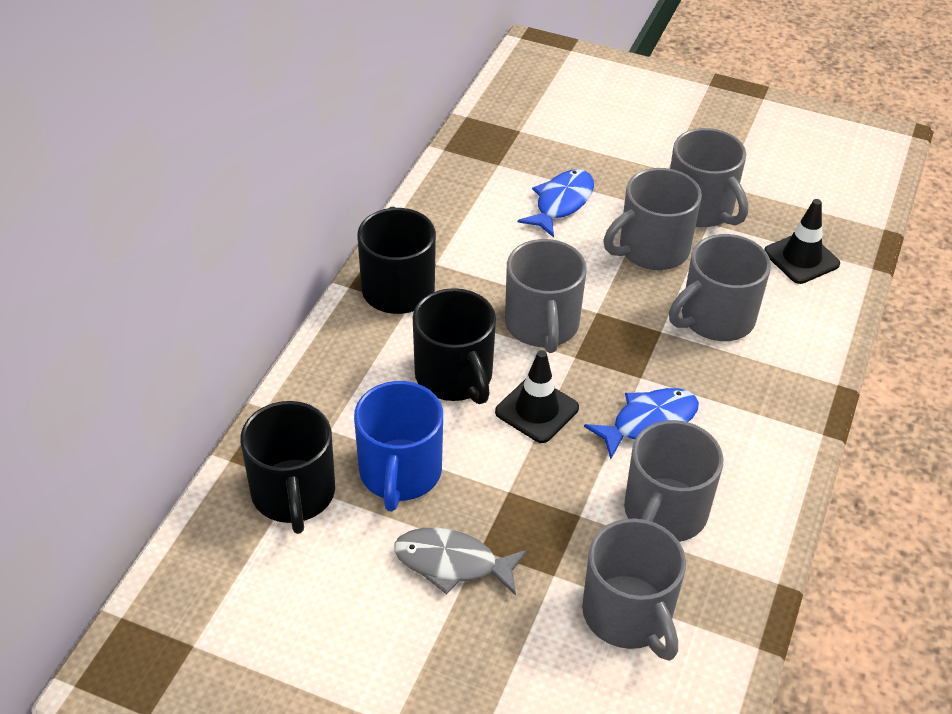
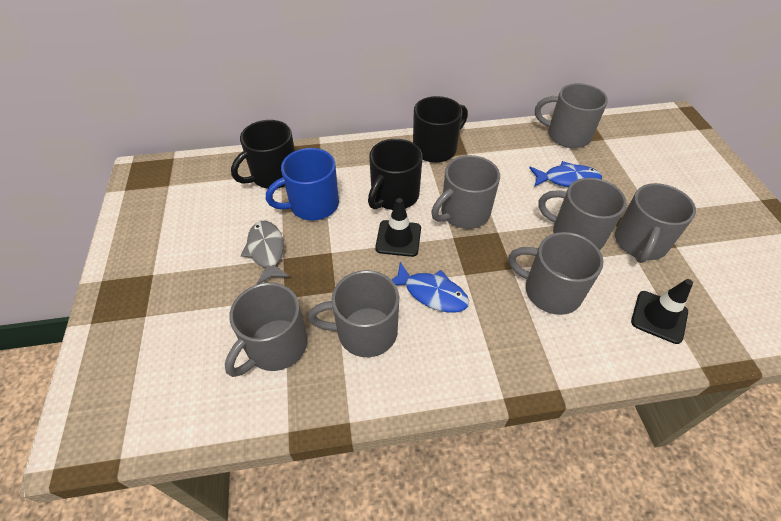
camera: 60 degrees right, 5 degrees up
none -> grey mug [535,83,608,148]

